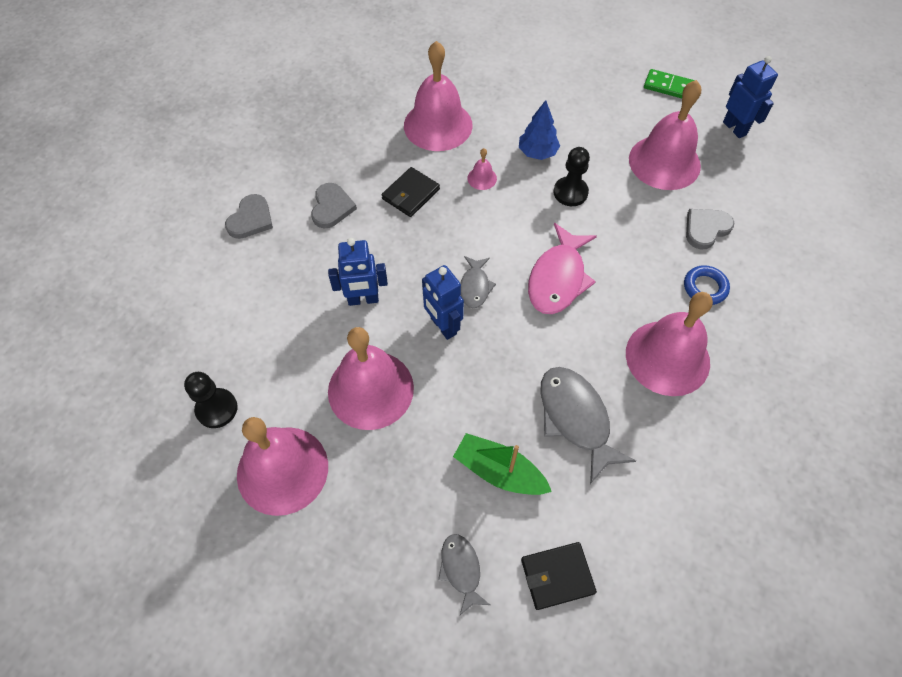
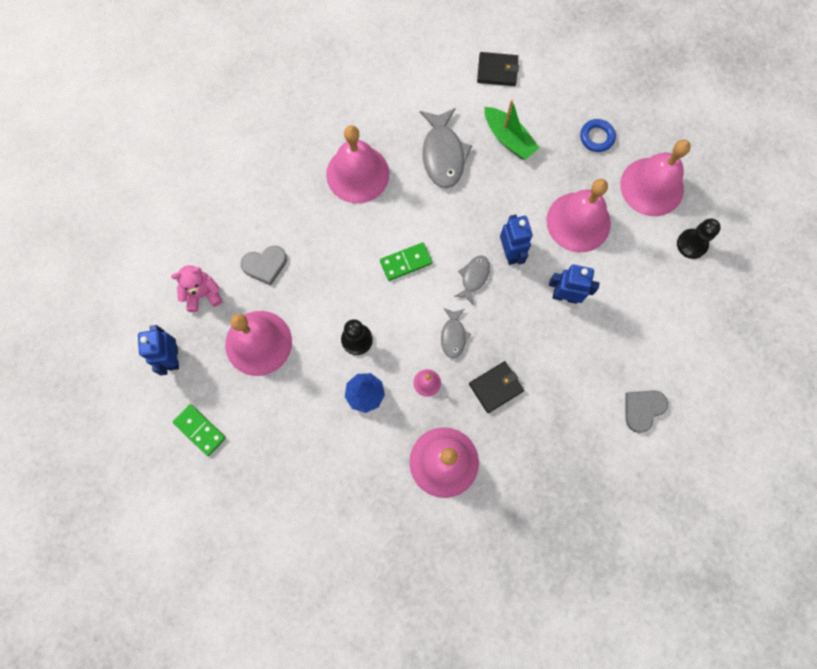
camera: 160 degrees left, 15 degrees up
grey heart [311,183,357,228] -> none
grey fish [438,534,490,615] -> grey fish moved to [441,308,471,358]
pink fish [528,223,597,314] -> green domino [380,242,432,281]
blue ring [684,265,730,305] -> blue ring moved to [580,119,616,152]
none -> pink teddy bear [171,265,223,312]

